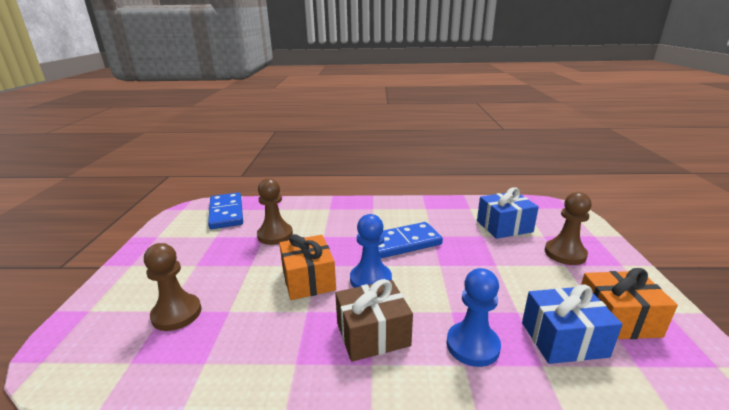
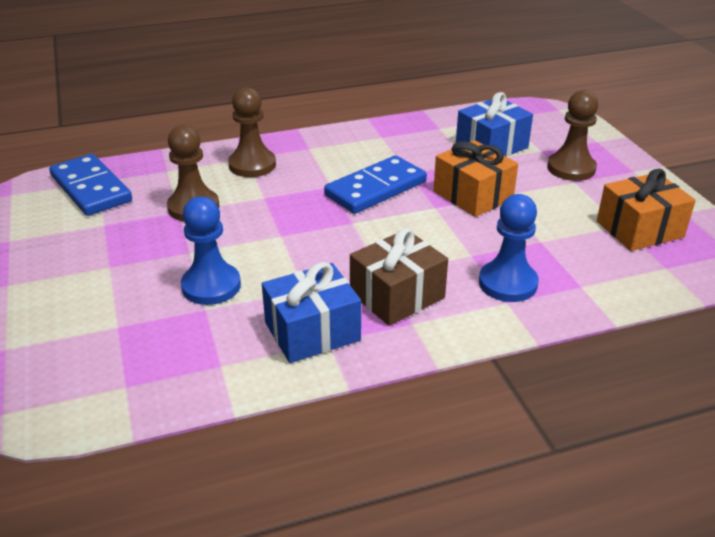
camera: 20 degrees left, 10 degrees up
brown pawn [144,243,201,331] -> brown pawn moved to [228,87,276,177]
orange gift [279,234,336,300] -> orange gift moved to [433,140,518,217]
blue pawn [350,214,392,288] -> blue pawn moved to [181,196,241,305]
blue gift [522,284,623,364] -> blue gift moved to [262,262,361,363]

